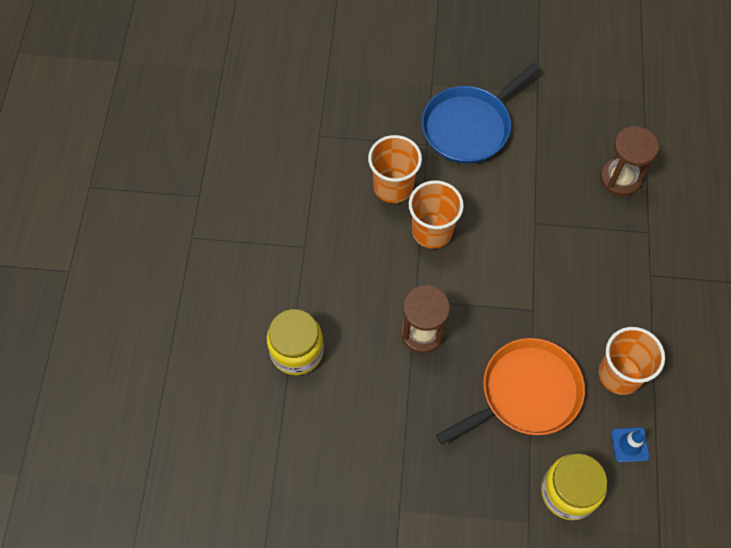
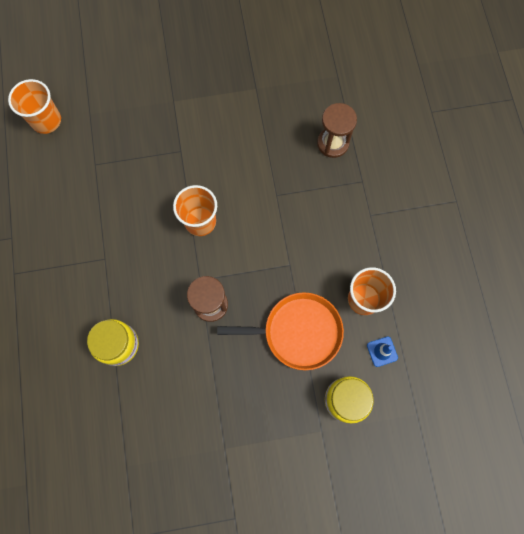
camera: 15 degrees left, 10 degrees up
orange cup [368,135,422,203] -> orange cup moved to [8,79,61,134]
blue pan [422,63,540,164] -> none
orange pan [436,338,585,445] -> orange pan turned 45 degrees clockwise [217,292,344,370]

